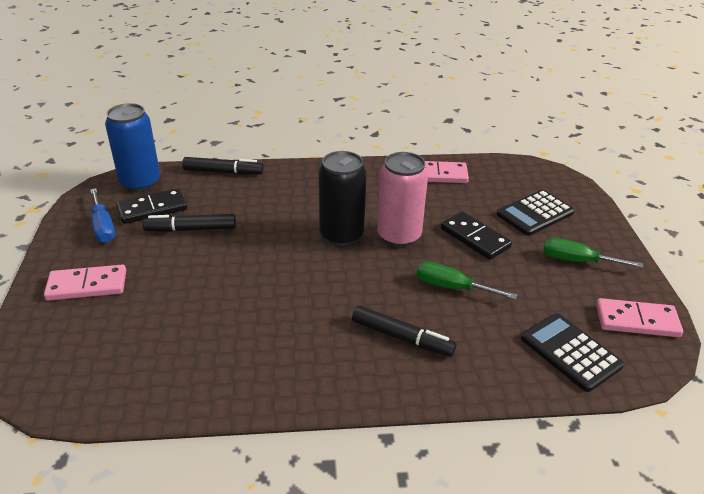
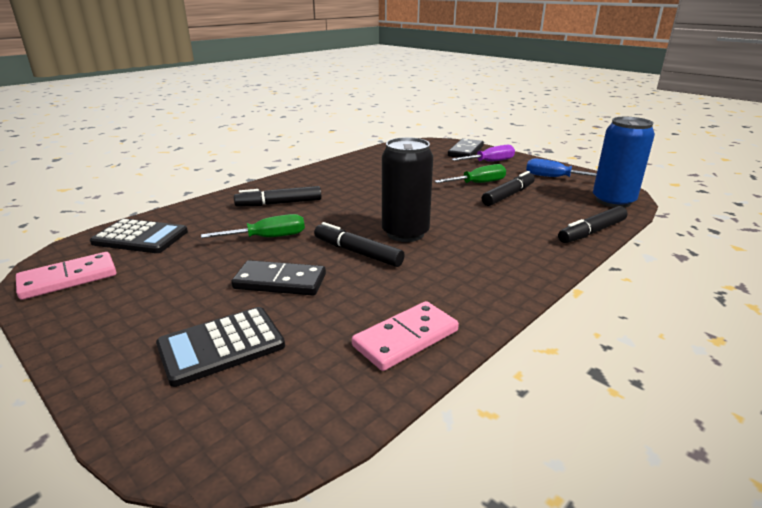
camera: 140 degrees right, 10 degrees down
pink domino [44,264,126,301] -> purple screwdriver [451,145,515,162]
black domino [116,188,187,224] -> black domino moved to [448,139,484,158]
pink can [377,152,428,247] -> black marker [314,222,405,267]
black calculator [497,190,574,236] -> black calculator turned 135 degrees counterclockwise [156,307,285,387]
green screwdriver [543,238,643,268] -> green screwdriver moved to [434,164,506,183]

